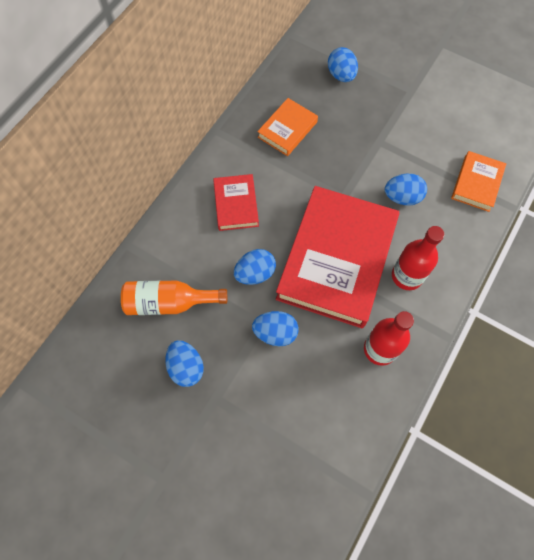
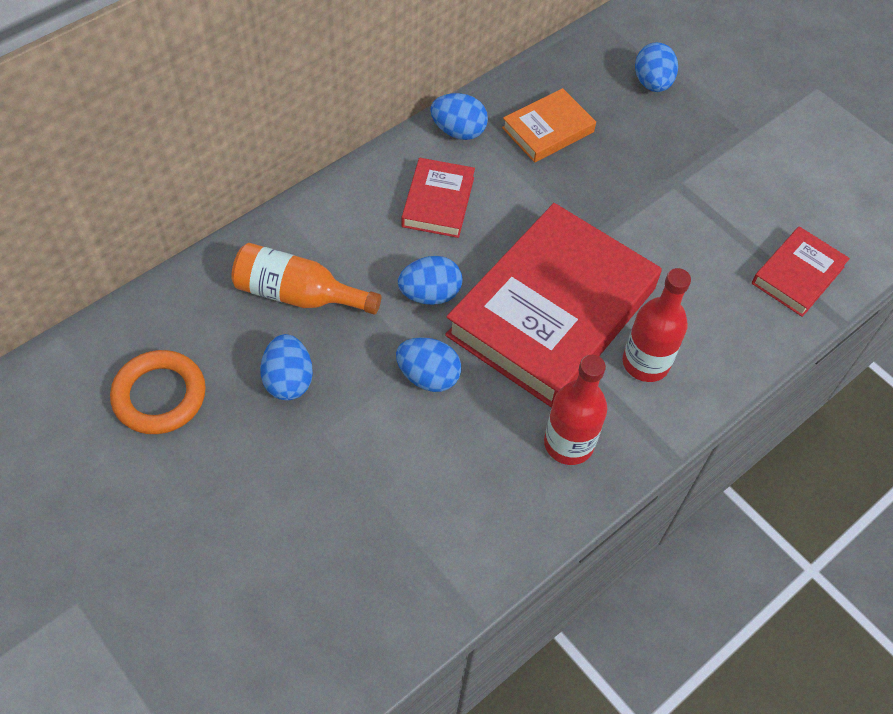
camera: 15 degrees right, 10 degrees down
blue egg [385,174,427,206] -> blue egg moved to [430,93,488,140]
orange book [451,151,506,212] -> red book [752,226,850,317]
none -> orange ring [110,350,206,434]

